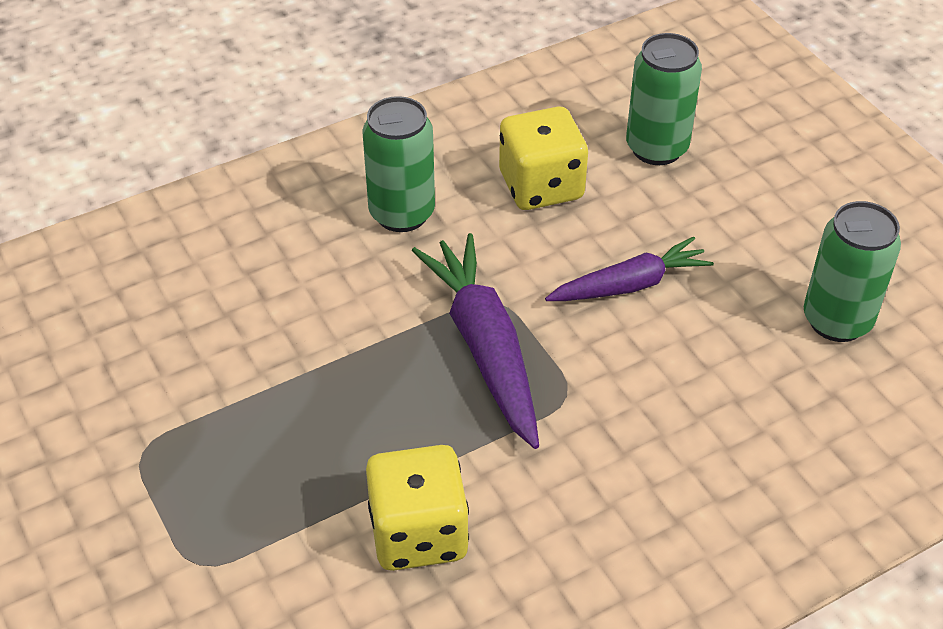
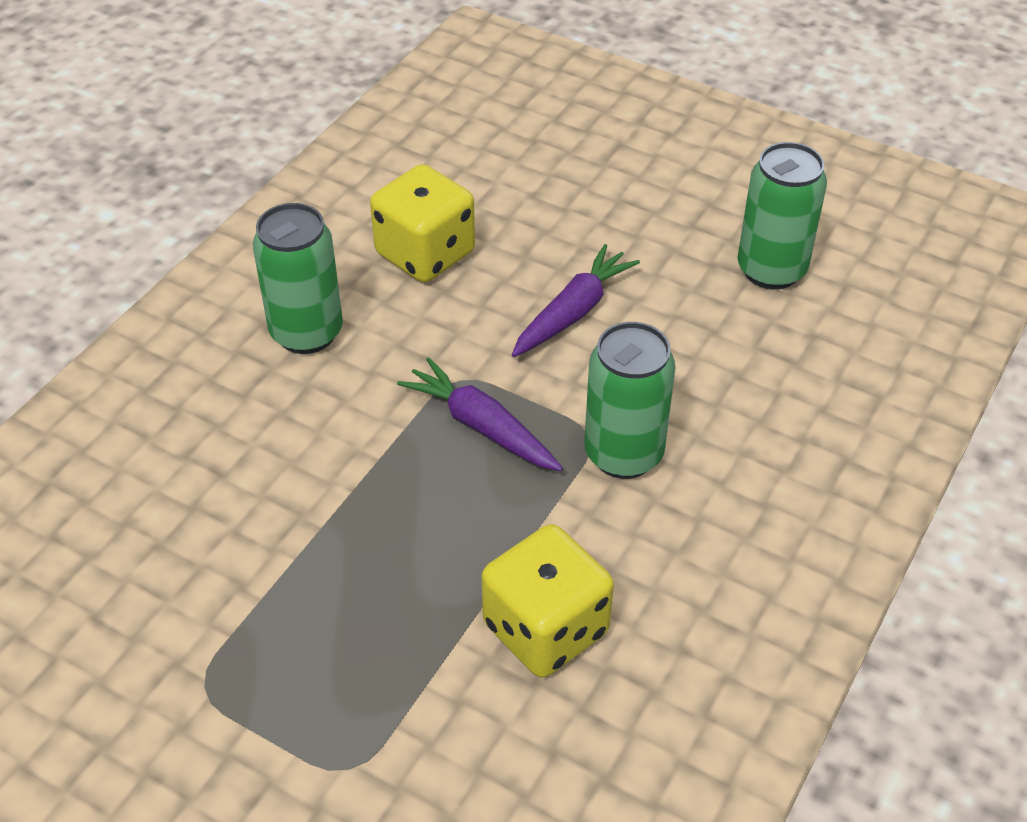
camera: 30 degrees left, 0 degrees up
purple carrot [412,233,539,449] -> purple carrot [397,357,563,471], size x0.65
green can [626,33,702,165] -> green can moved to [584,322,676,479]

